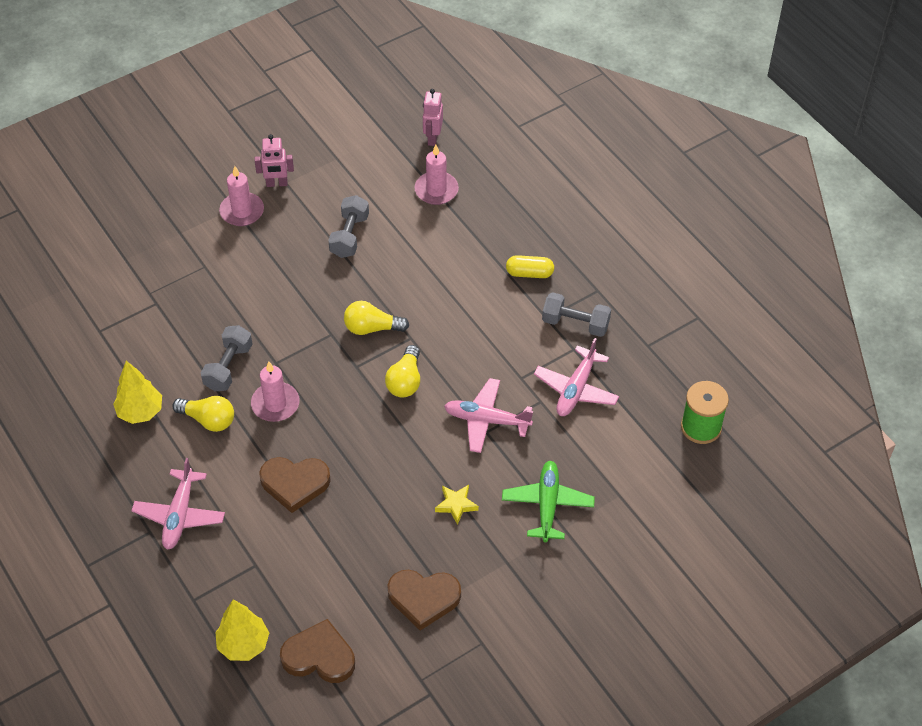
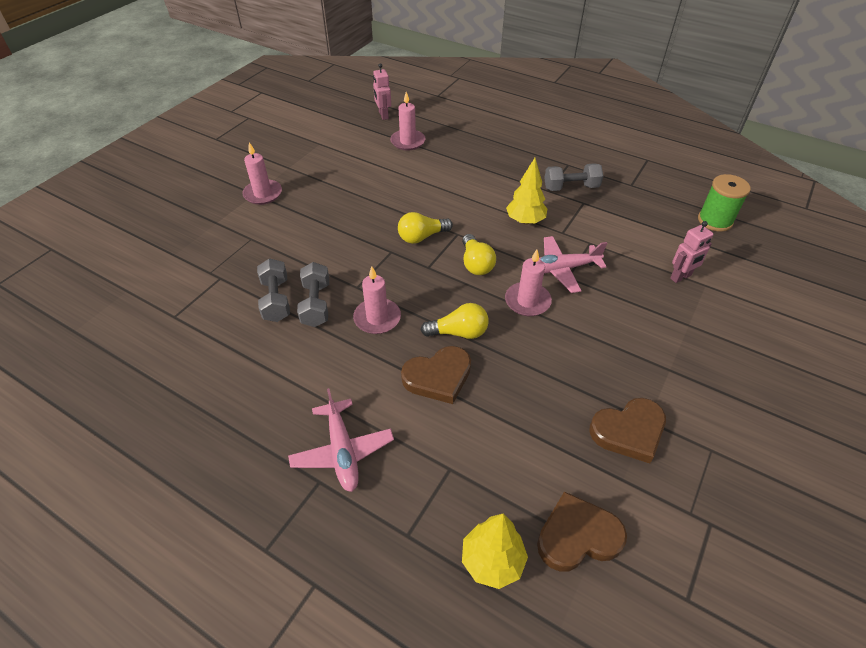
camera: 25 degrees left, 5 degrees down
yellow tree [113,361,162,424] -> yellow tree moved to [506,158,547,225]
yellow light bulb [172,396,234,432] -> yellow light bulb moved to [421,303,489,339]
pink robot [255,134,294,187] -> pink robot moved to [670,221,713,283]
grey dumbbell [328,195,369,258] -> grey dumbbell moved to [257,258,290,322]
yellow star [435,485,479,525] -> none
green plane [502,461,595,542] -> none
yellow capsule [506,255,554,278] -> none
pink plane [534,338,619,416] -> none
none -> pink candle [505,250,552,316]

